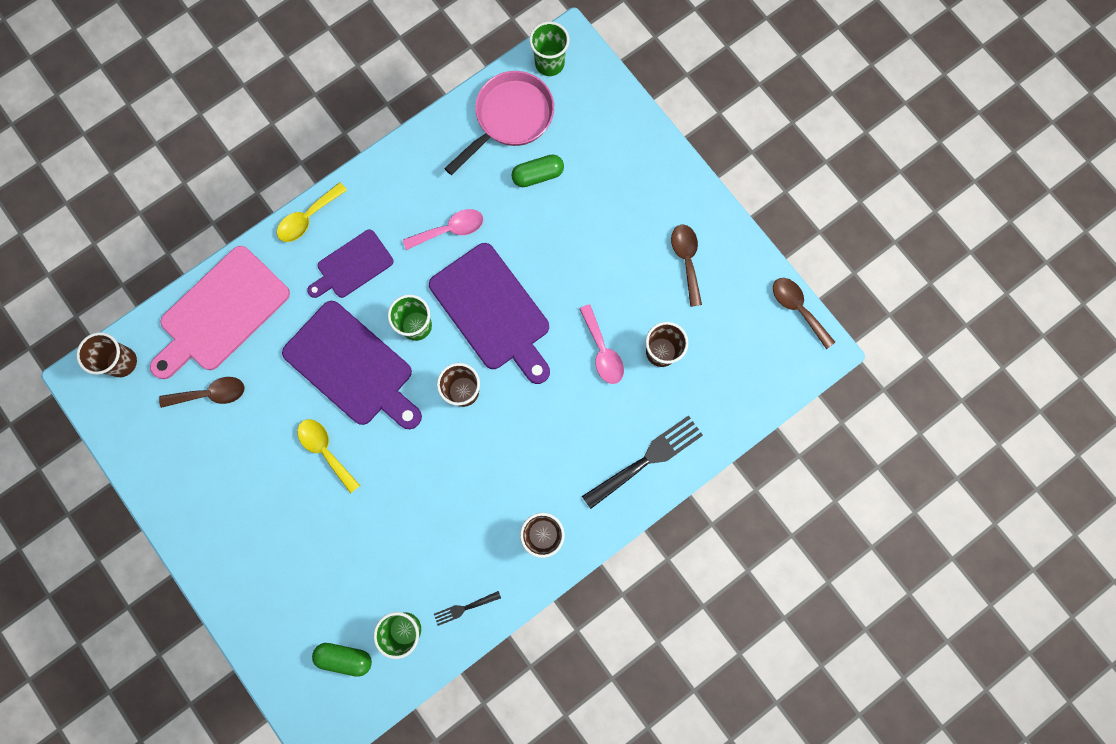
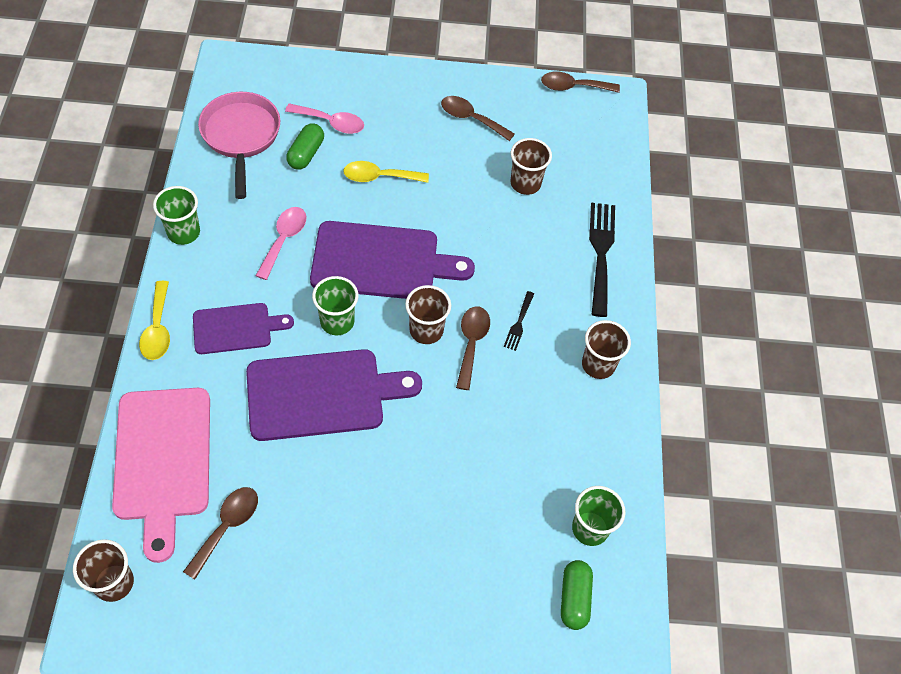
camera: 55 degrees left, 20 degrees down
yellow spoon [297,419,360,493] -> yellow spoon moved to [343,161,429,183]
purple cutting board [307,230,394,298] -> purple cutting board turned 105 degrees counterclockwise [193,303,294,354]
green capsule [312,643,372,677] -> green capsule turned 45 degrees counterclockwise [561,560,593,630]
black fork [434,591,501,626] -> black fork moved to [504,291,534,351]
green cup [529,21,569,76] -> green cup moved to [153,186,200,245]
pink spoon [579,304,624,384] -> pink spoon moved to [285,103,364,134]
none -> brown spoon [456,307,490,390]

